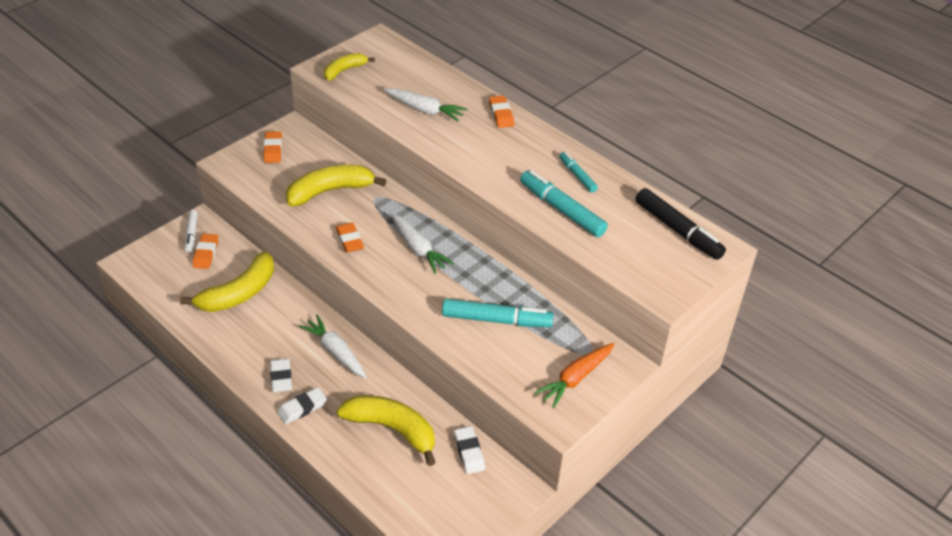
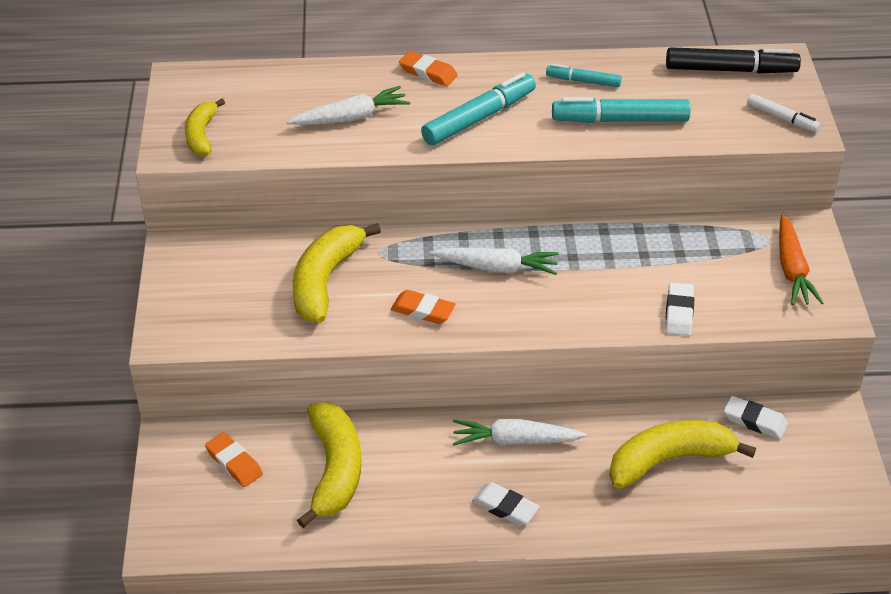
camera: 45 degrees left, 0 degrees up
white marker [185,210,198,252] -> white marker moved to [747,94,821,133]
orange eraser [263,131,282,163] -> none
white eraser [277,387,327,424] -> white eraser moved to [665,282,694,336]
turquoise marker [442,299,553,327] -> turquoise marker moved to [421,72,536,145]

